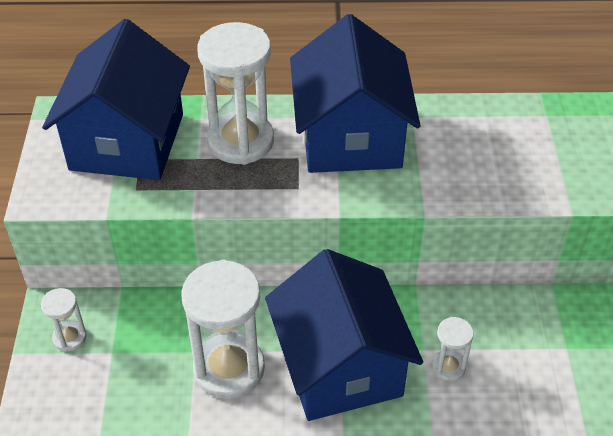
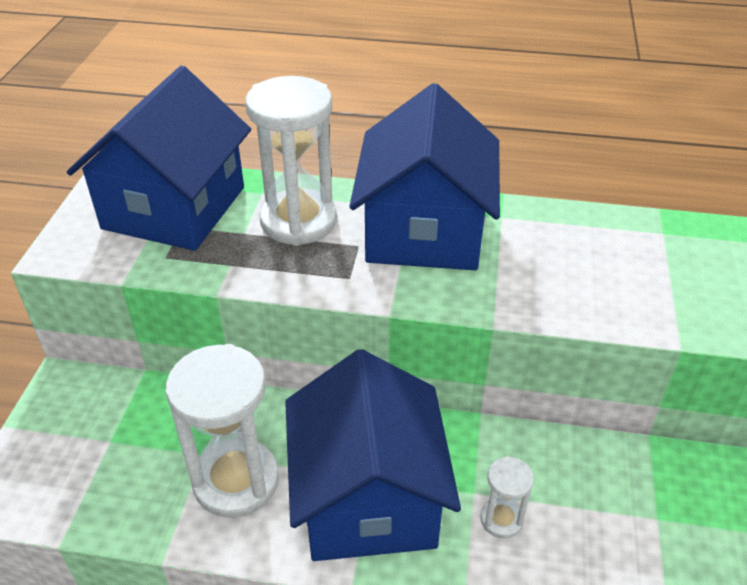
camera: 10 degrees right, 5 degrees down
white hourglass [41,288,87,352] -> none

